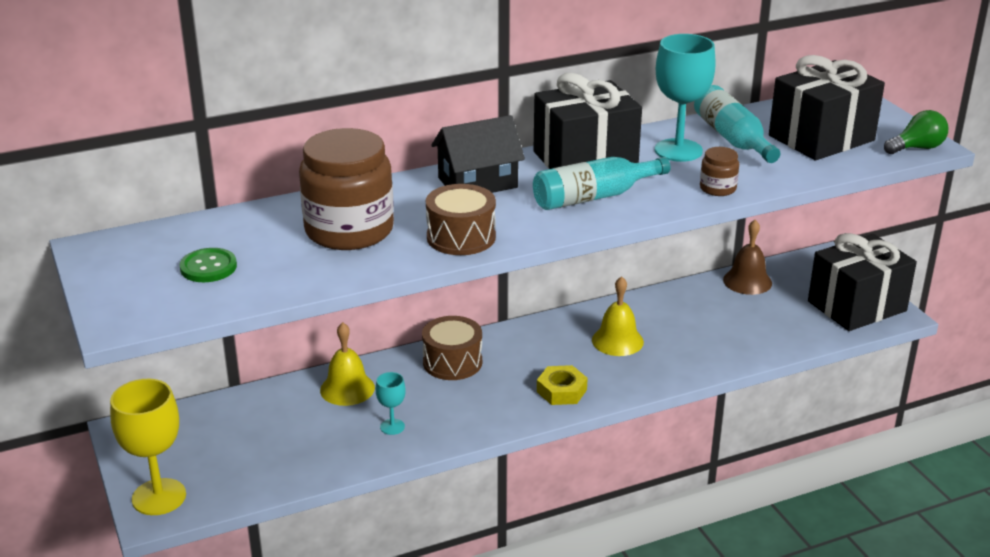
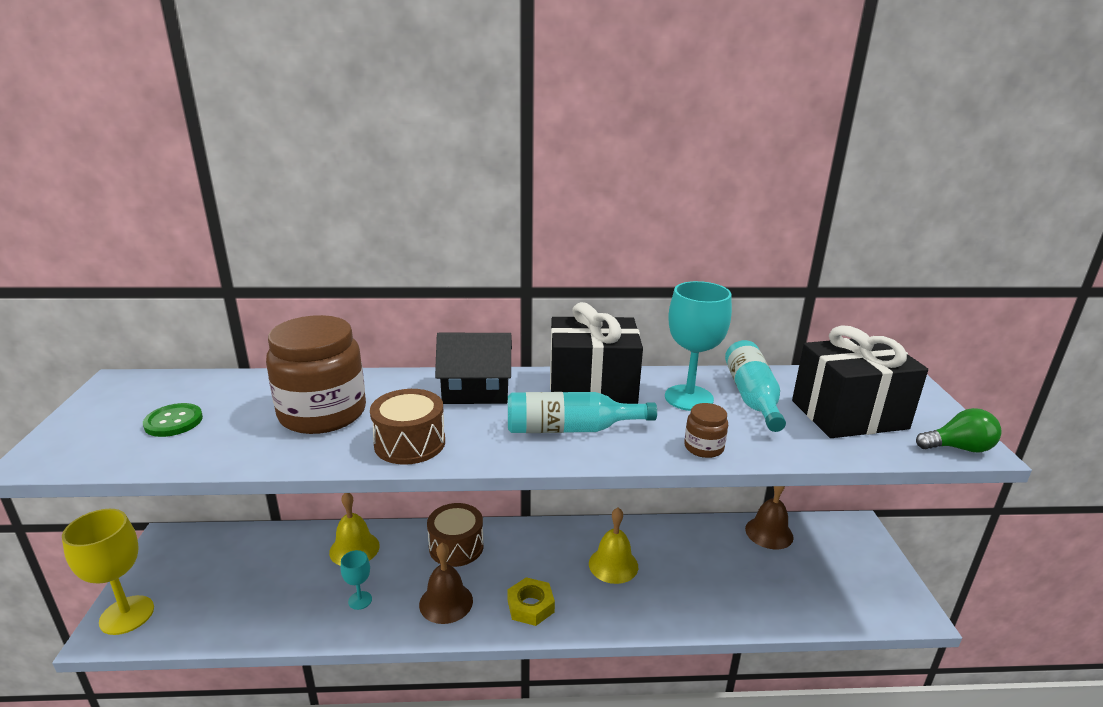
camera: 20 degrees right, 5 degrees down
black gift [808,233,917,331] -> none
none -> brown bell [419,543,473,624]

